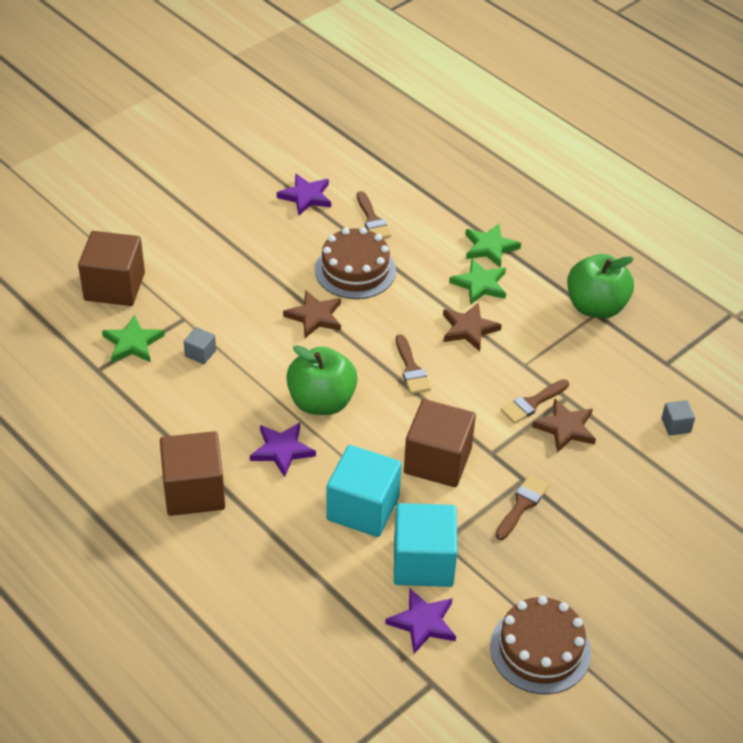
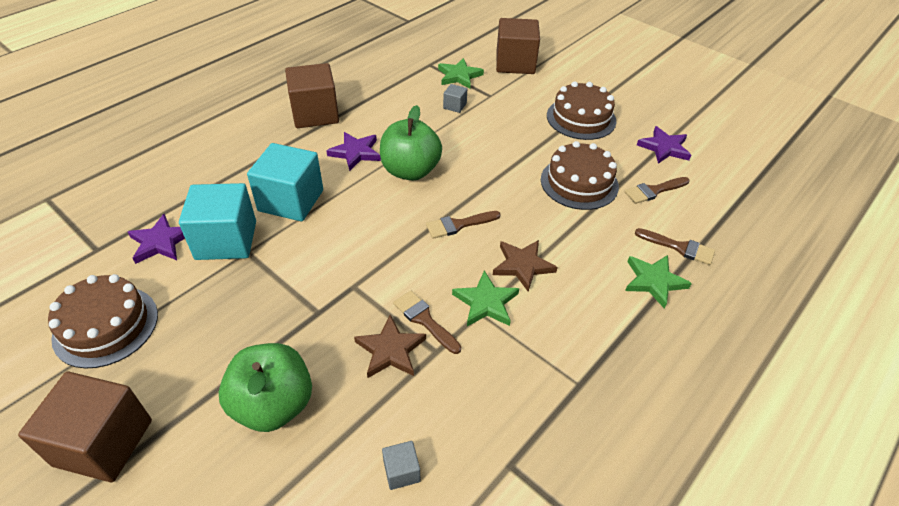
camera: 85 degrees right, 0 degrees up
brown star [283,290,341,338] -> none
brown cube [404,399,476,487] -> brown cube moved to [18,372,152,482]
green star [449,259,506,305] -> green star moved to [452,271,519,326]
brown brush [495,475,549,540] -> brown brush moved to [635,228,715,265]
green apple [567,254,634,319] -> green apple moved to [219,343,312,432]
none -> brown cake [547,81,616,140]

